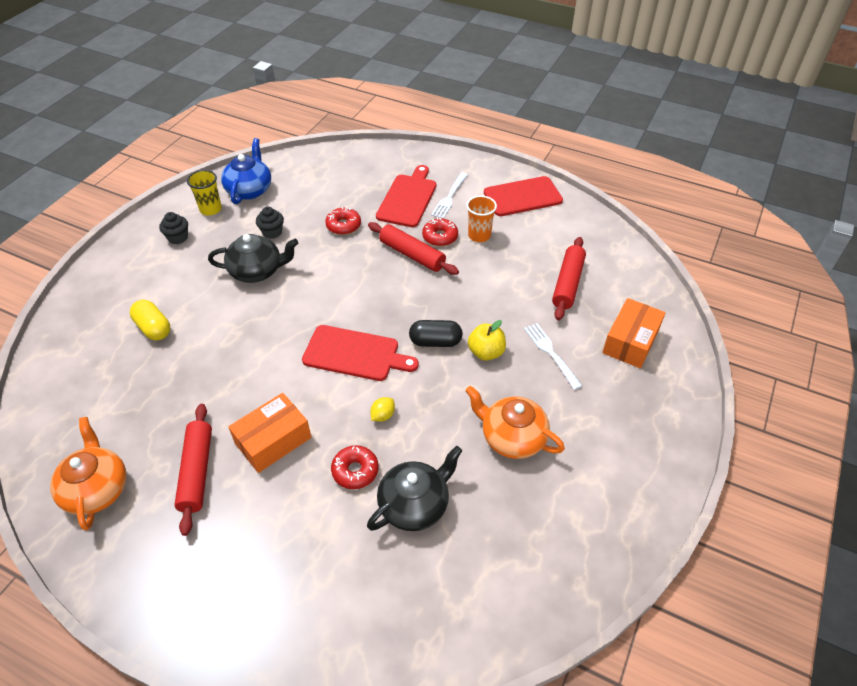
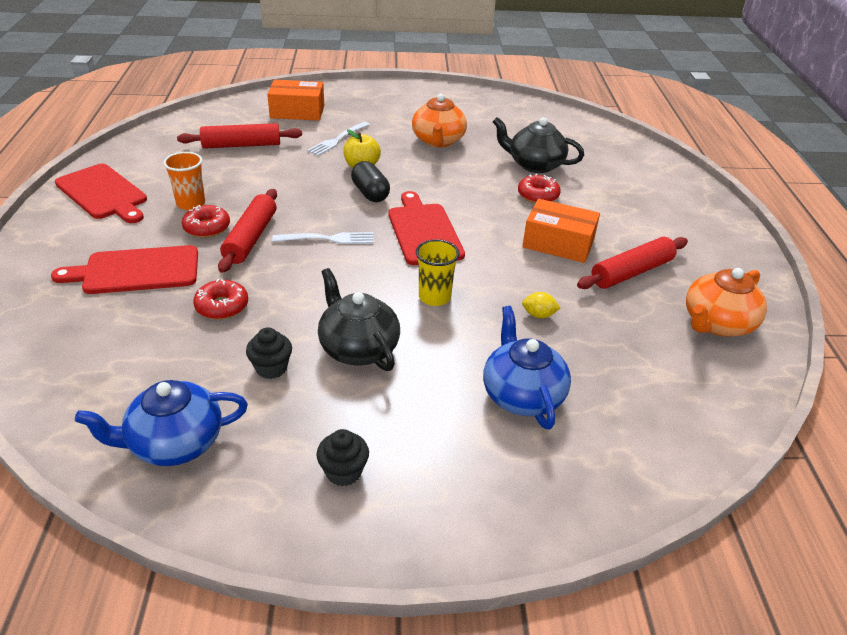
camera: 120 degrees left, 10 degrees down
yellow capsule [130,300,170,341] -> blue teapot [483,306,571,430]
yellow cup [187,170,222,215] -> yellow cup moved to [416,239,460,306]
yellow lemon [370,397,395,422] -> yellow lemon moved to [522,292,560,318]
white fork [431,172,468,219] -> white fork moved to [272,232,374,244]

